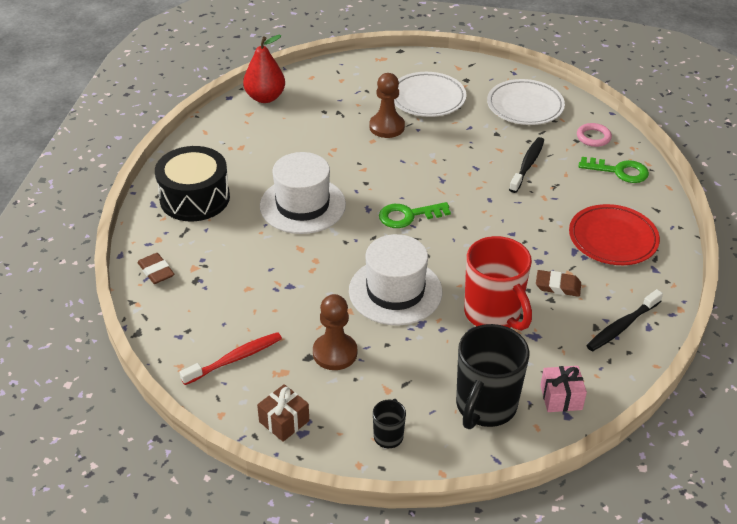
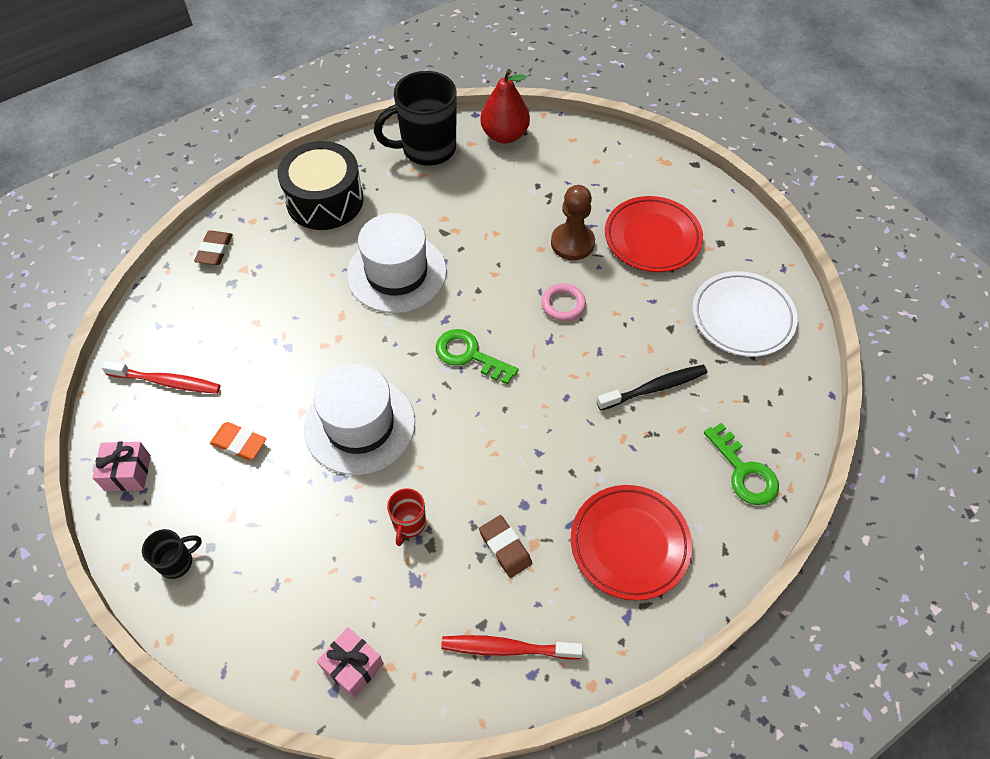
camera: 45 degrees right, 15 degrees up
brown gift [257,384,309,442] -> pink gift [92,442,151,491]
brown pawn [313,294,357,370] -> orange eraser [210,422,266,460]
white plate [394,72,466,117] -> red plate [605,196,703,272]
black mug [456,324,529,429] -> black mug moved to [374,71,456,166]
red mug [464,236,532,331] -> red mug [387,488,426,546], size x0.47
pink ring [577,123,612,147] -> pink ring moved to [541,283,586,321]
black toothbrush [586,289,663,352] -> red toothbrush [441,635,583,660]

